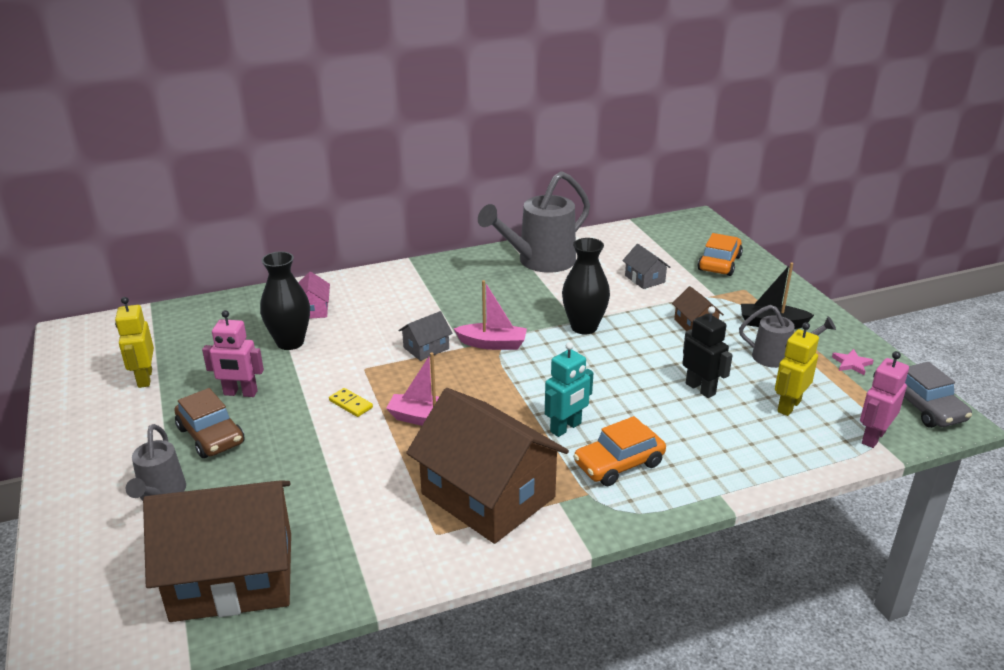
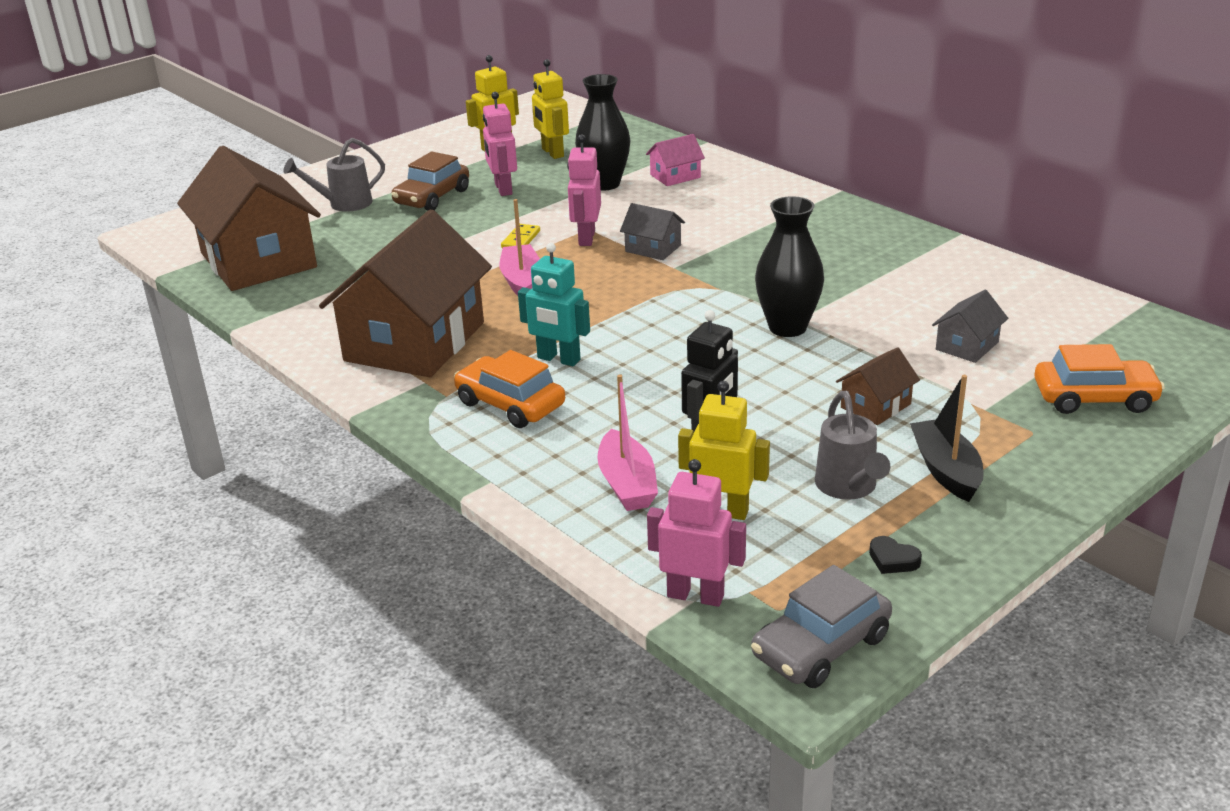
camera: 70 degrees right, 0 degrees up
pink boat [454,280,527,350] -> pink boat moved to [597,374,658,511]
grey watering can [478,171,590,273] -> none
pink star [832,349,874,375] -> black heart [869,536,922,574]
none -> yellow robot [532,59,569,159]
none -> pink robot [567,134,601,246]

